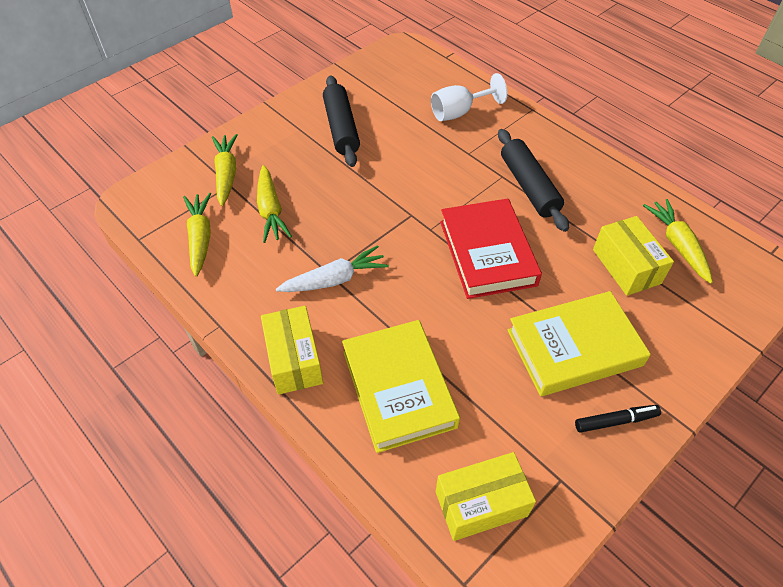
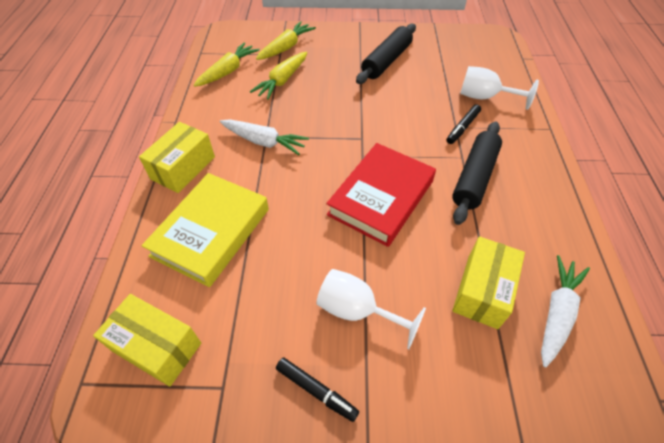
camera: 45 degrees right, 0 degrees up
yellow book [507,291,651,396] -> white goblet [317,269,426,349]
yellow carrot [643,199,713,284] -> white carrot [541,255,590,367]
none -> black marker [447,104,481,144]

